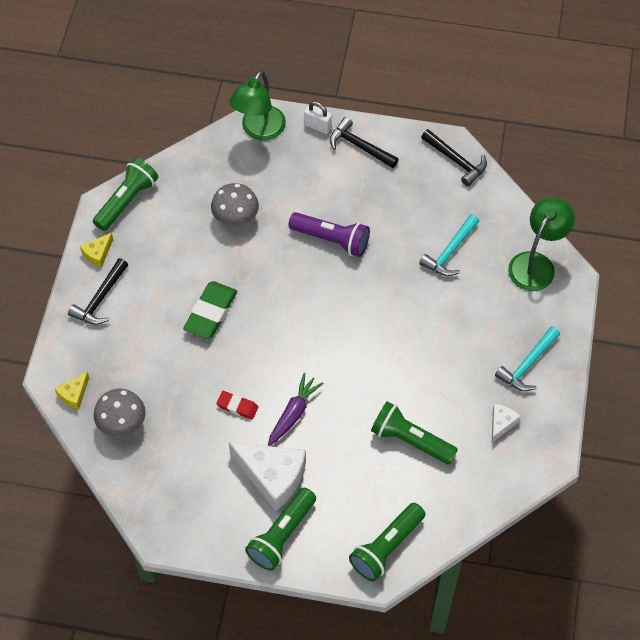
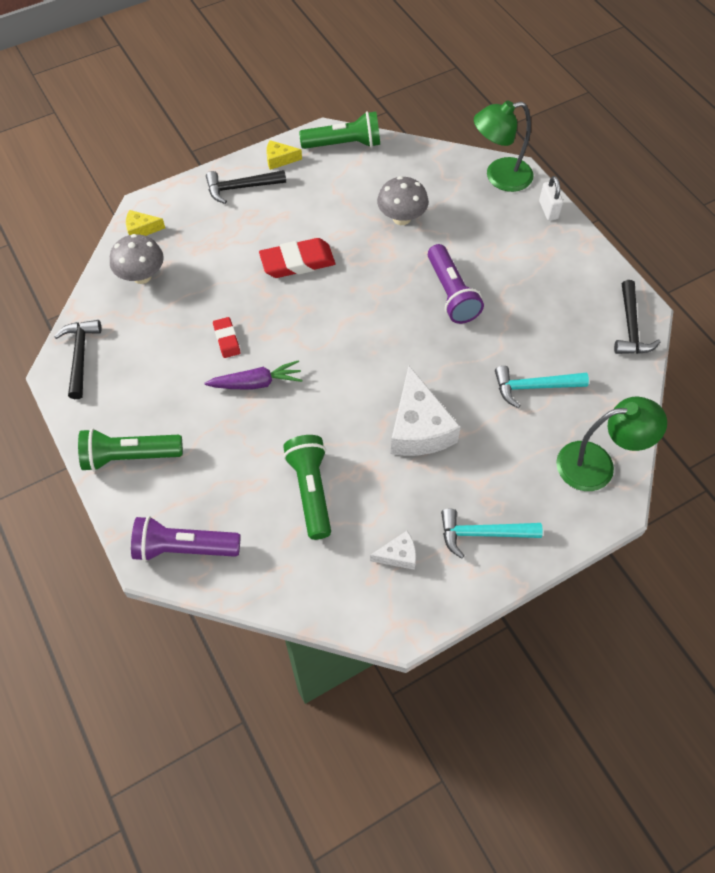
camera: 50 degrees right, 0 degrees up
green eraser [183,281,237,339] -> red eraser [259,238,335,278]
white cheese [229,443,306,511] -> white cheese moved to [391,366,461,456]
black hammer [330,117,399,168] -> black hammer moved to [54,320,101,399]
green flashlight [349,503,425,581] -> purple flashlight [131,516,241,562]

